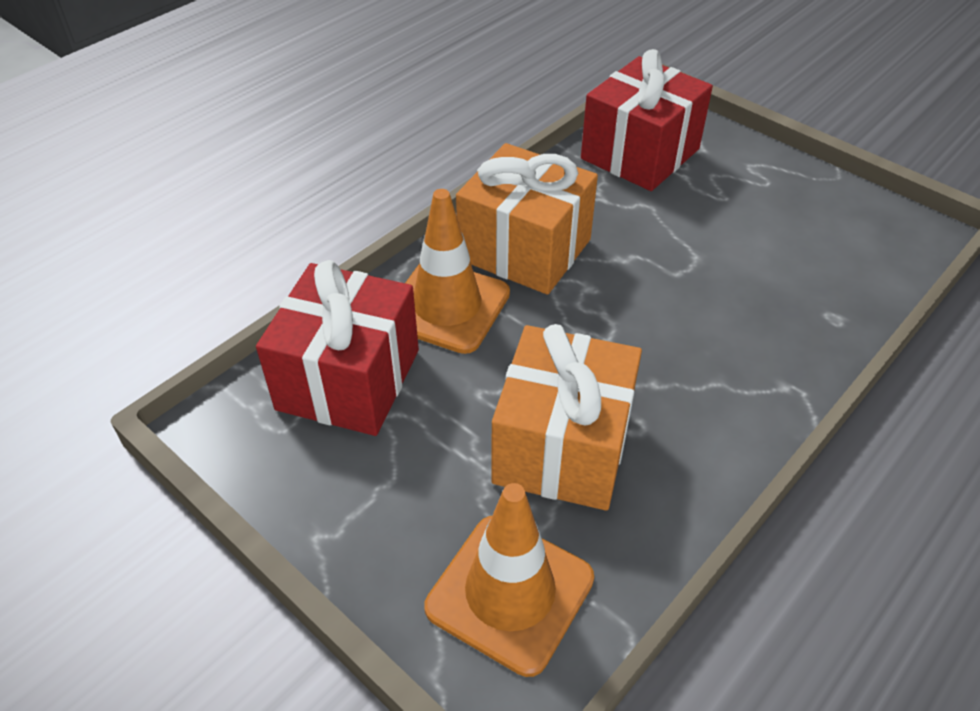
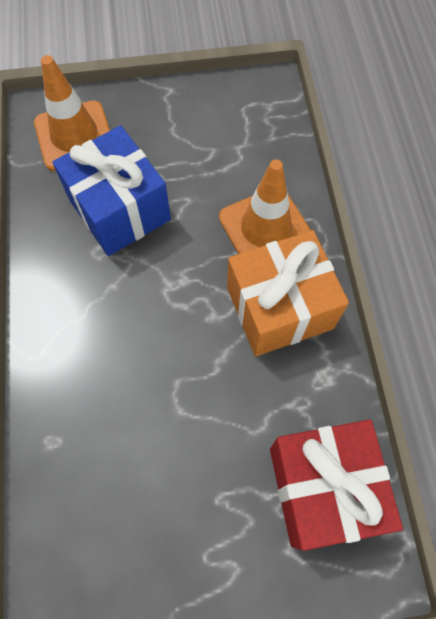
camera: 130 degrees right, 20 degrees up
red gift [256,260,419,436] -> none
orange gift [492,324,642,511] -> blue gift [52,125,171,256]

